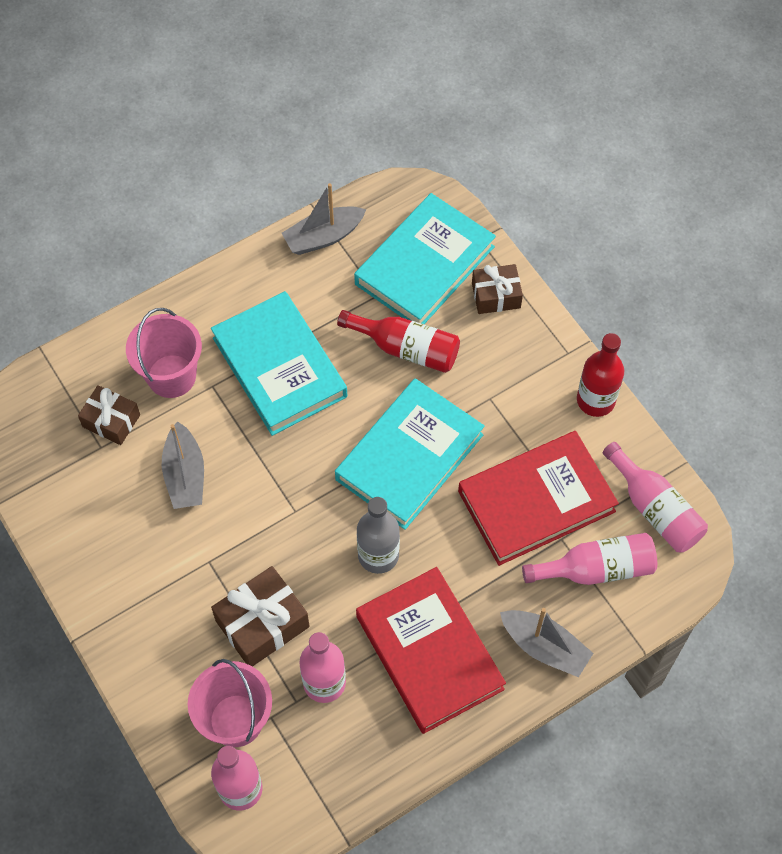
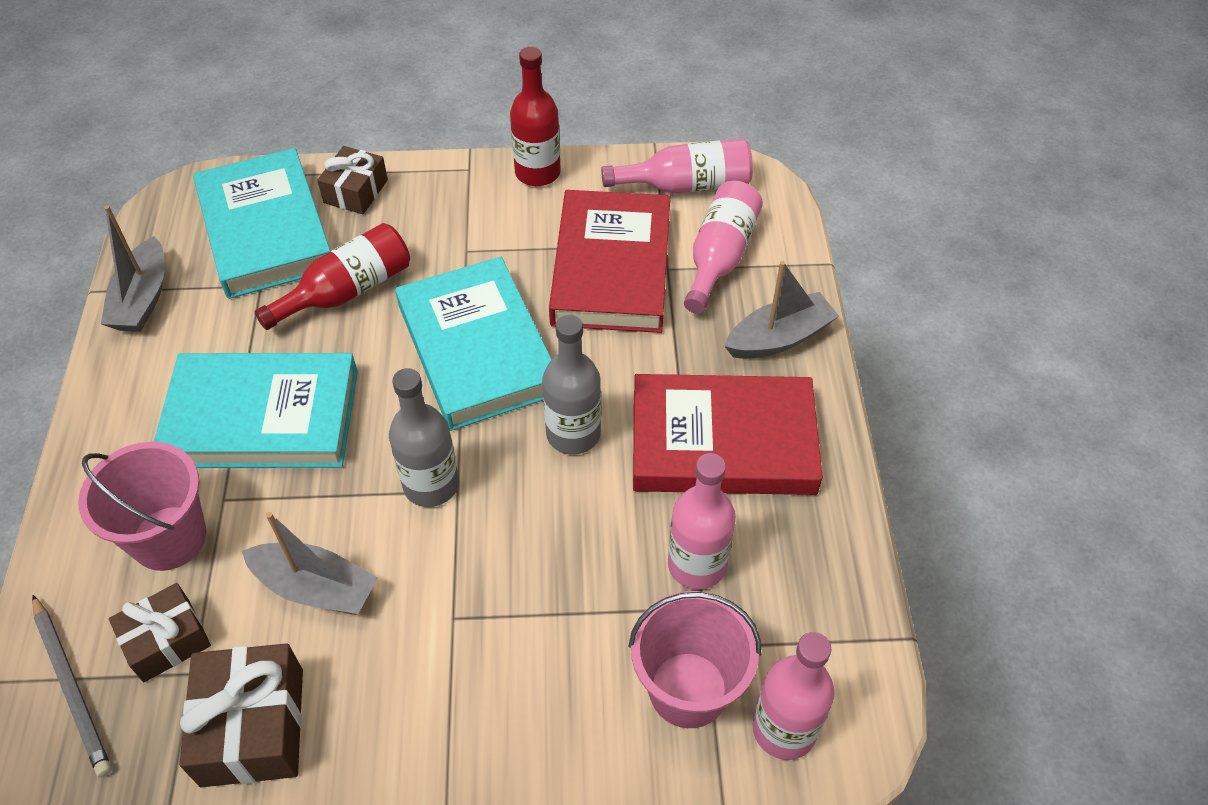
camera: 60 degrees left, 10 degrees down
brown gift [211,566,310,667] -> brown gift moved to [179,643,303,787]
none -> grey pencil [32,595,112,778]
none -> grey bottle [389,368,459,507]

